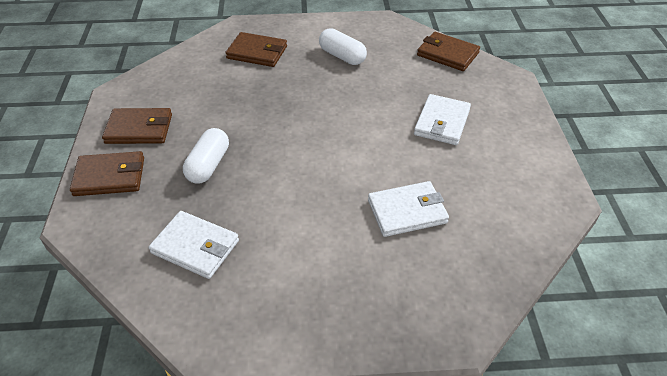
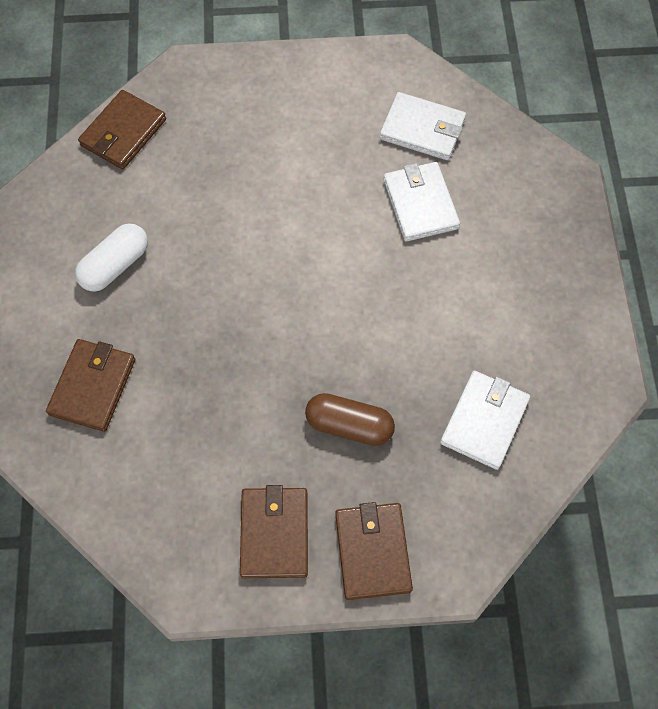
camera: 90 degrees left, 20 degrees up
white capsule [183,128,229,183] -> brown capsule [305,393,395,446]
white wallet [414,94,471,145] -> white wallet moved to [380,92,466,160]

